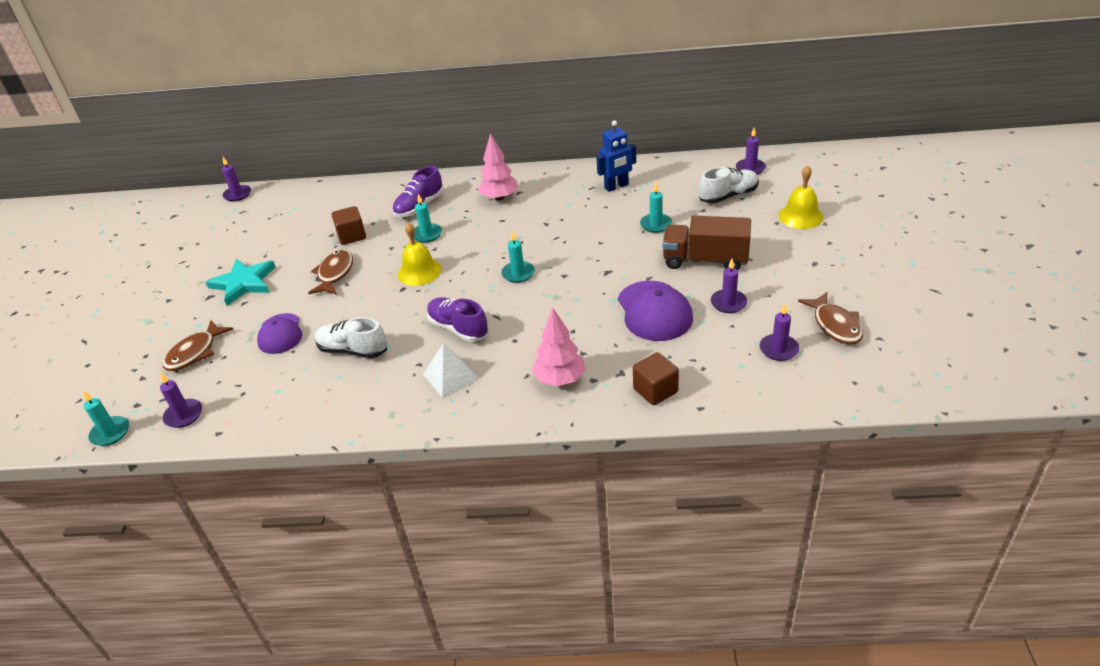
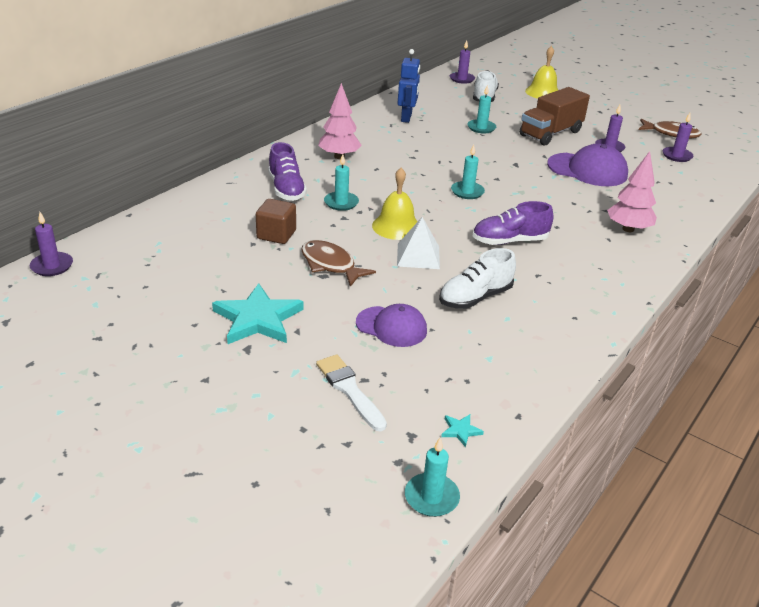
camera: 60 degrees left, 5 degrees down
purple candle [160,373,202,428] -> turquoise star [441,414,484,447]
brown fish [163,320,233,371] -> white brush [316,355,387,432]
white pyramid [423,343,479,398] -> white pyramid moved to [397,217,440,269]
brown cube [633,352,679,405] -> none

